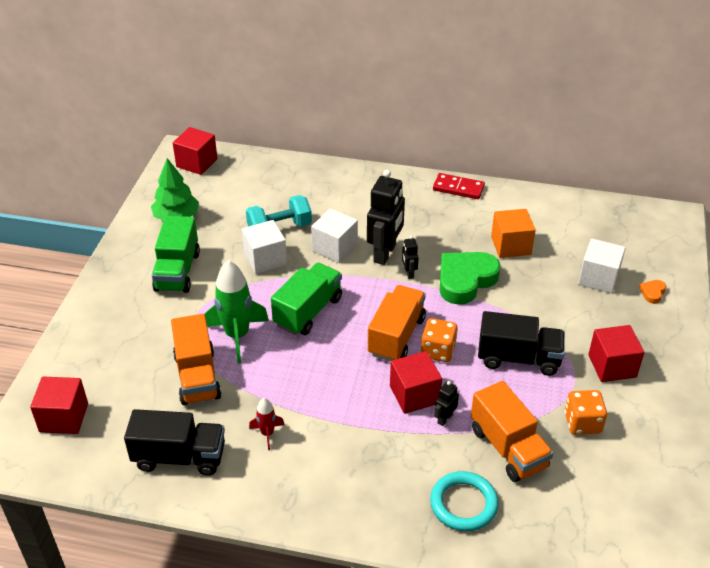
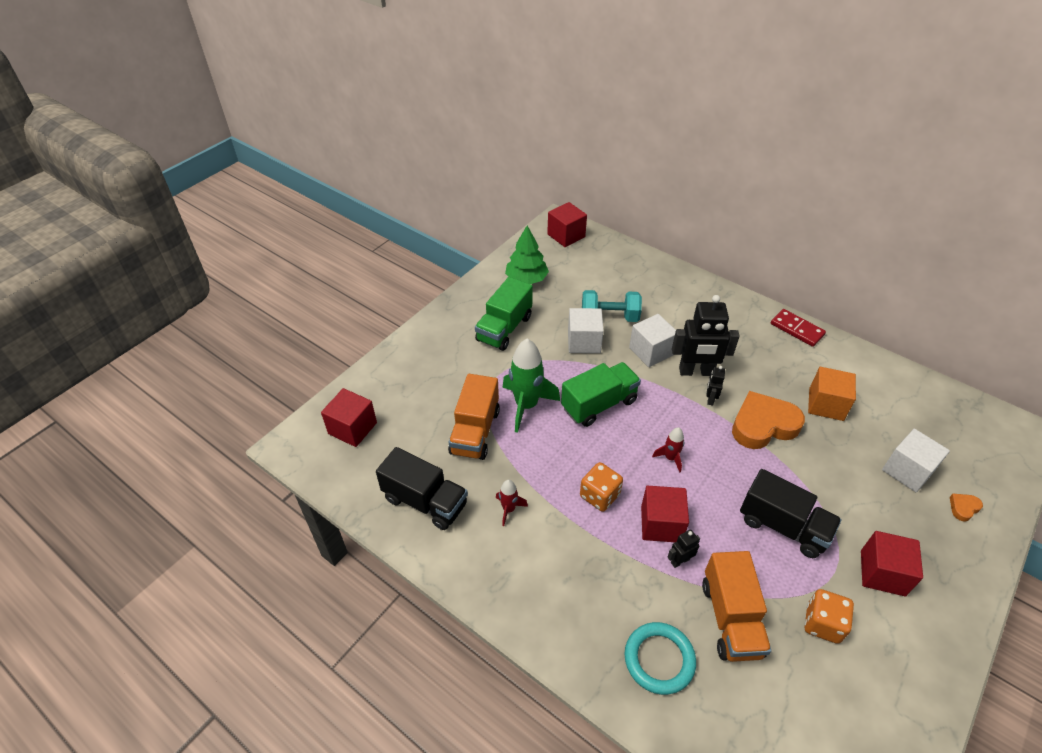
camera: 25 degrees right, 5 degrees up
black robot [367,170,405,265] -> black robot turned 45 degrees clockwise [672,295,740,376]
orange truck [368,285,426,362] -> red rocket [652,427,684,472]
orange dice [421,318,458,362] -> orange dice moved to [580,462,623,512]
green heart [440,252,501,305] -> orange heart [732,391,805,449]

